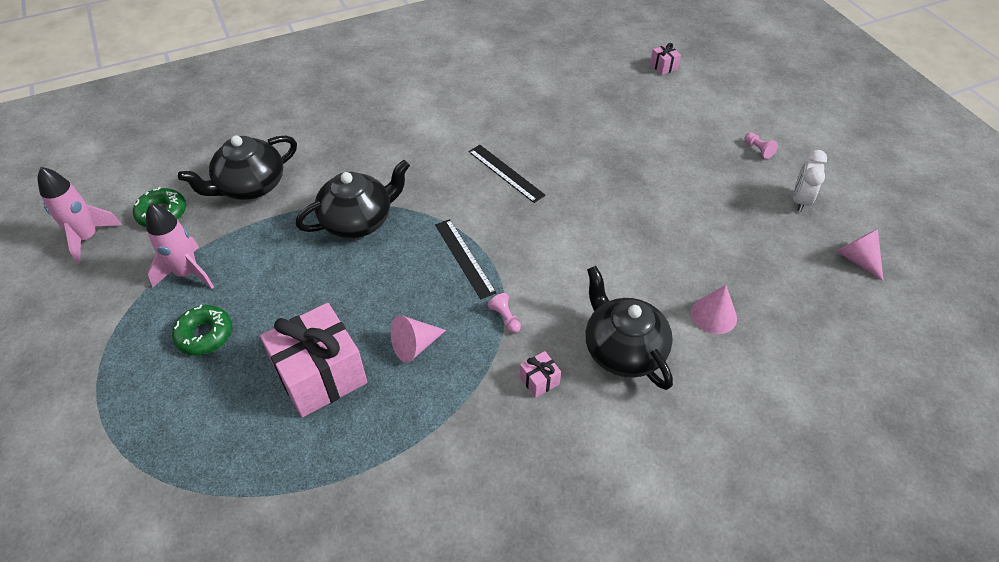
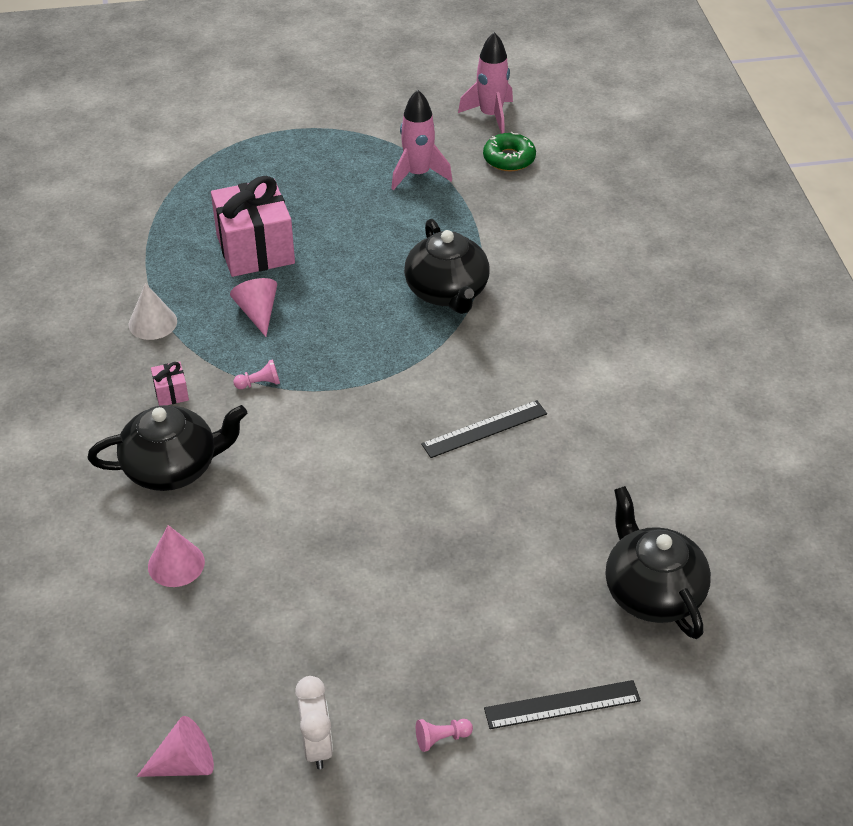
camera: 105 degrees right, 5 degrees down
green donut [172,305,232,355] -> none
black teapot [178,135,297,200] -> black teapot moved to [605,486,711,639]
black ruler [435,219,496,299] -> black ruler moved to [484,680,641,729]
pink gift [650,43,681,75] -> none
white clock [793,150,827,212] -> white clock turned 45 degrees clockwise [295,676,333,769]
none -> white cone [129,283,177,340]

